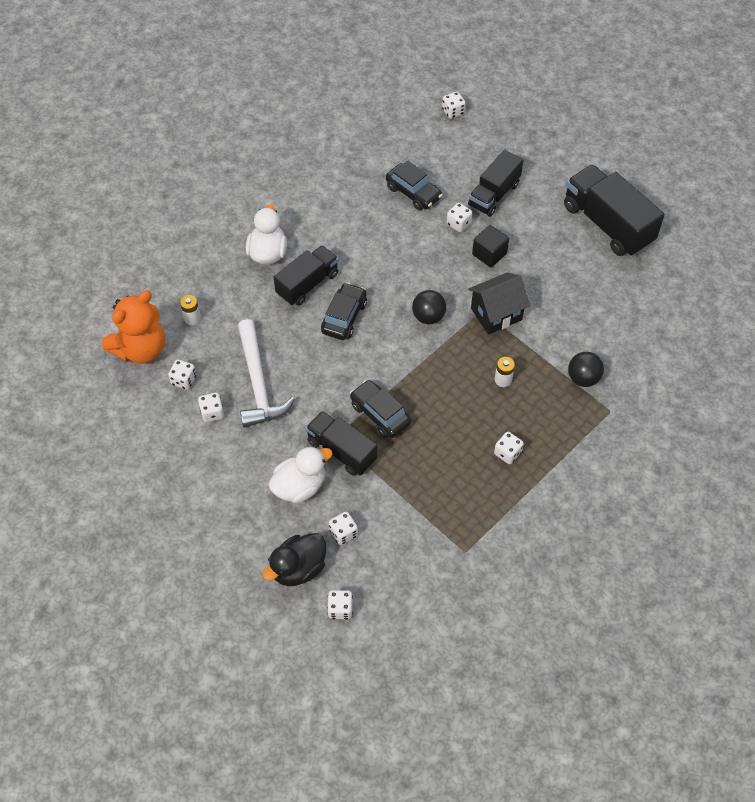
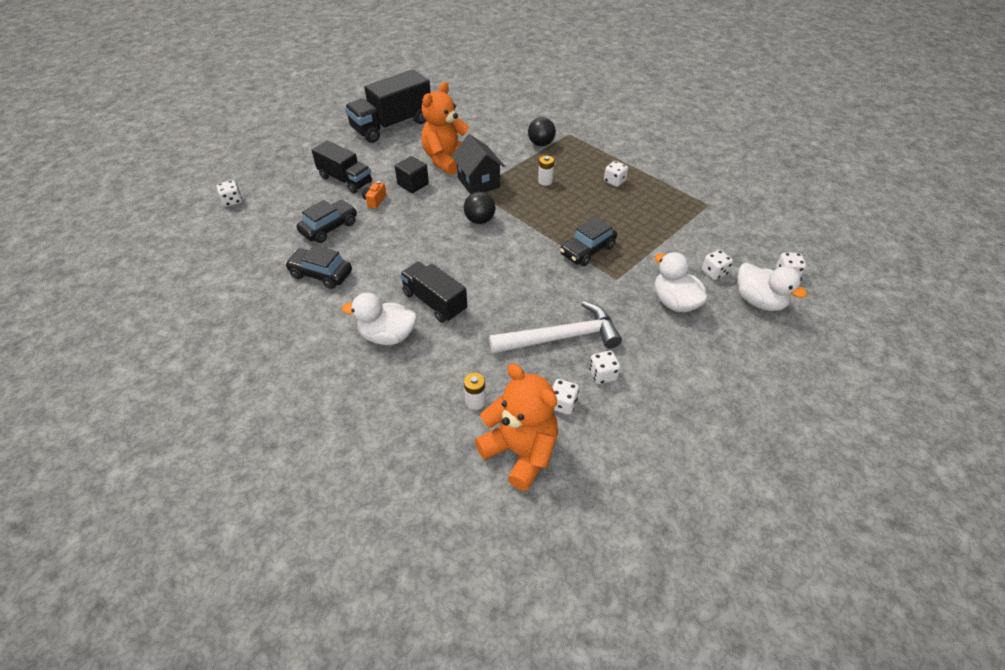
camera: 90 degrees left, 10 degrees down
black duck [263,533,326,586] -> white duck [738,263,807,311]
black truck [306,411,377,476] -> none
black car [321,283,367,340] -> black car moved to [285,245,352,289]
white dice [447,203,472,232] -> orange camera [362,181,387,209]
none -> orange teddy bear [421,82,469,175]

